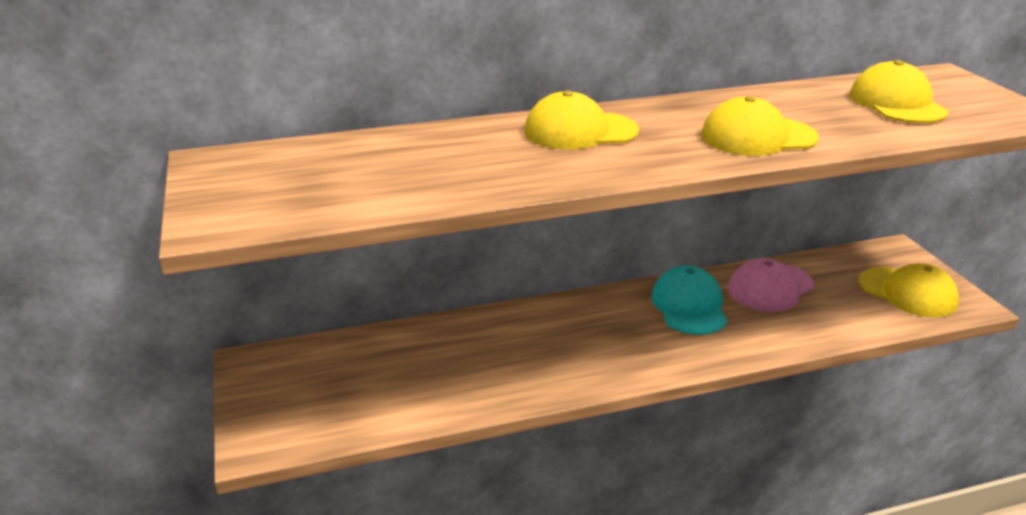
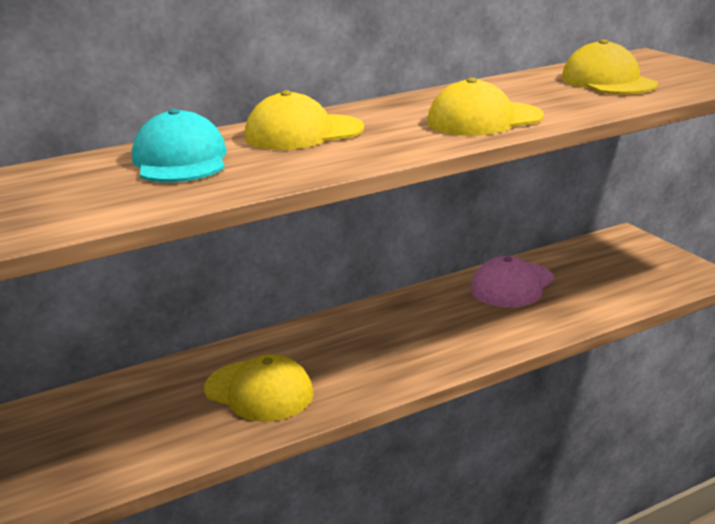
camera: 10 degrees left, 5 degrees down
turquoise cap [651,266,727,335] -> turquoise cap moved to [132,109,227,182]
yellow cap [859,263,959,317] -> yellow cap moved to [204,354,314,422]

